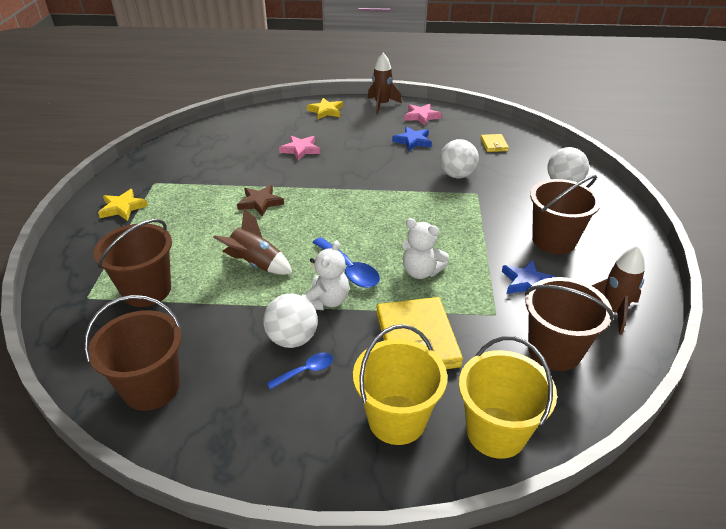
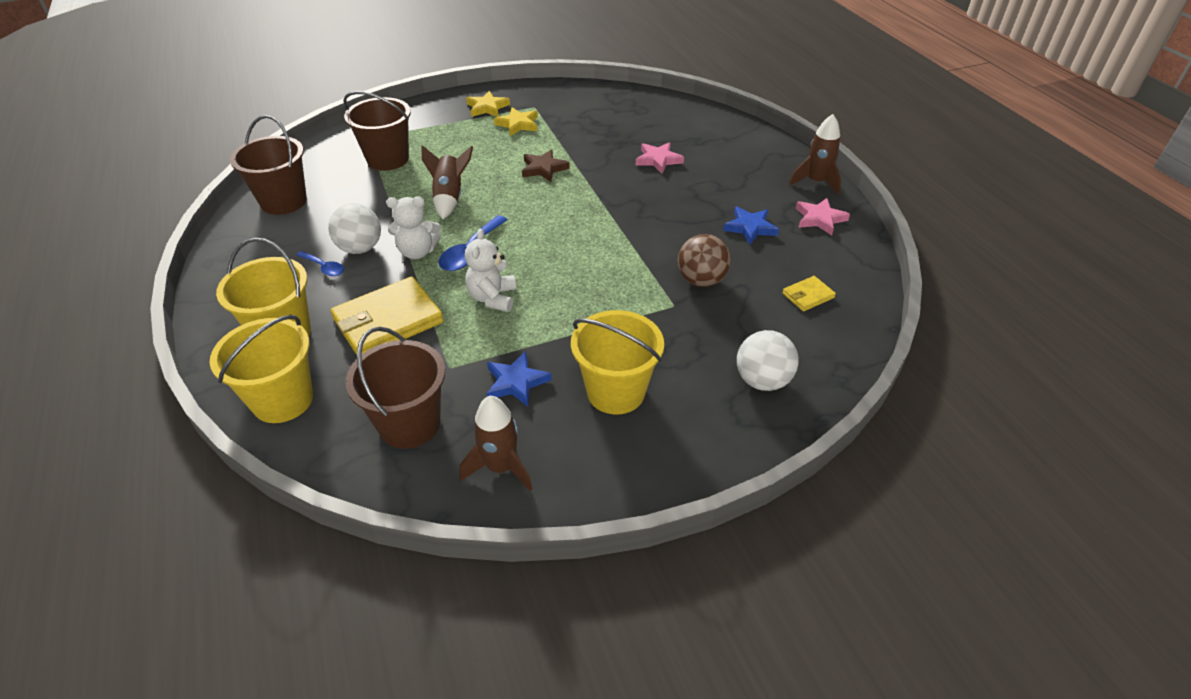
camera: 65 degrees right, 5 degrees up
yellow star [307,98,343,119] -> yellow star moved to [494,107,538,136]
white ball [440,139,479,179] -> brown ball [678,234,731,287]
brown bucket [530,175,601,254] -> yellow bucket [571,310,664,414]

